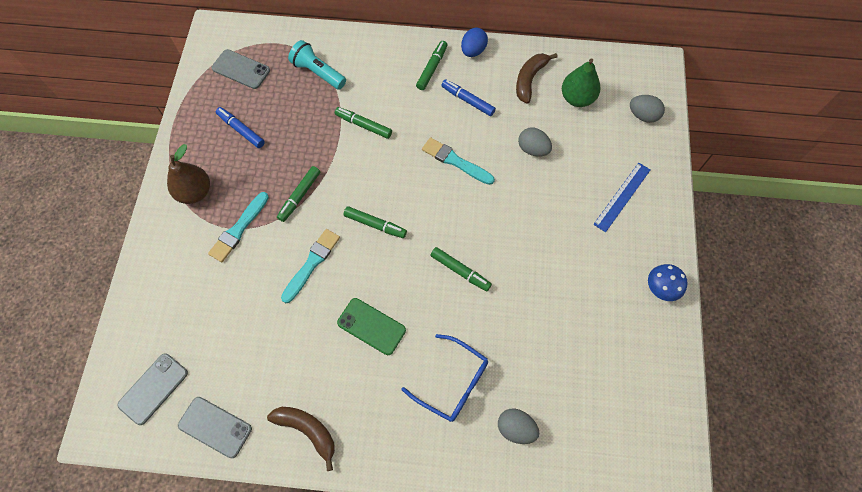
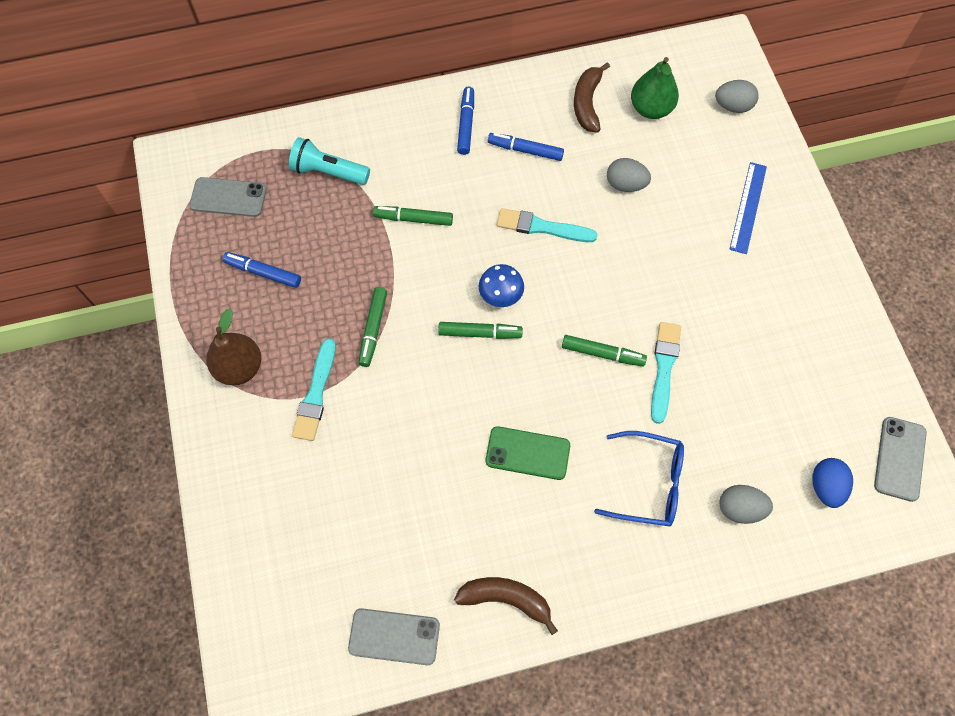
camera: 20 degrees left, 0 degrees up
grey phone [117,353,188,425] -> grey phone moved to [874,417,927,502]
turquoise brush [281,229,340,303] -> turquoise brush moved to [651,322,681,424]
green marker [416,41,447,90] -> blue marker [457,87,474,155]
blue egg [461,28,488,57] -> blue egg moved to [812,458,853,508]
blue mushroom [648,264,688,301] -> blue mushroom moved to [479,264,524,307]

